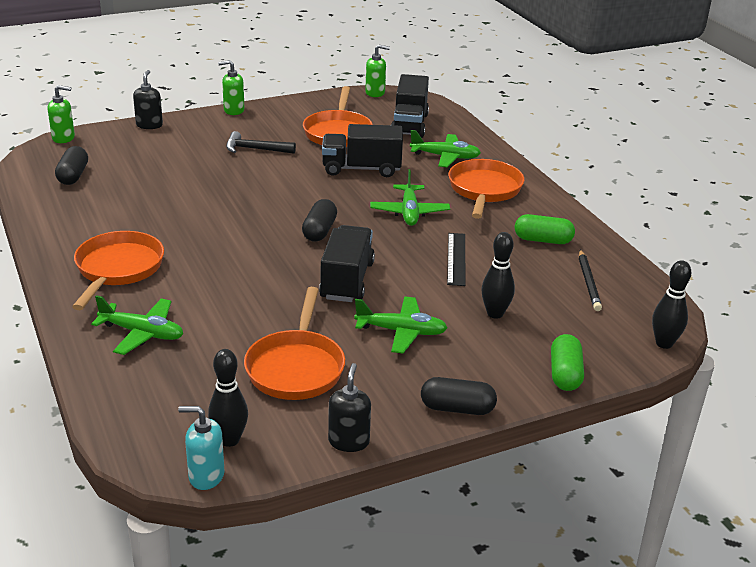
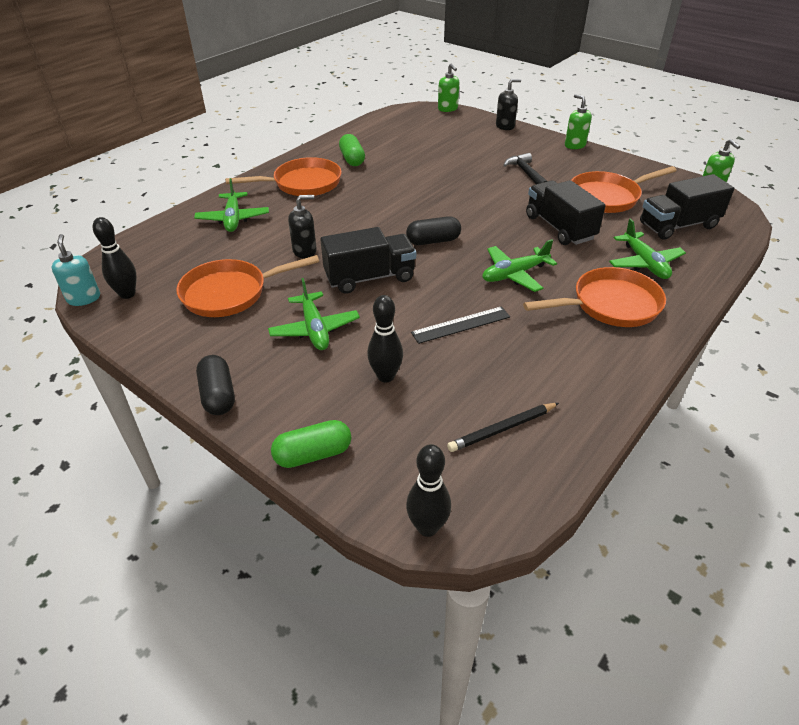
camera: 65 degrees right, 10 degrees up
black capsule [55,146,88,185] -> none
black soap dispenser [328,363,371,452] -> black soap dispenser moved to [288,195,317,258]
green capsule [515,214,575,244] -> green capsule moved to [339,134,365,166]

